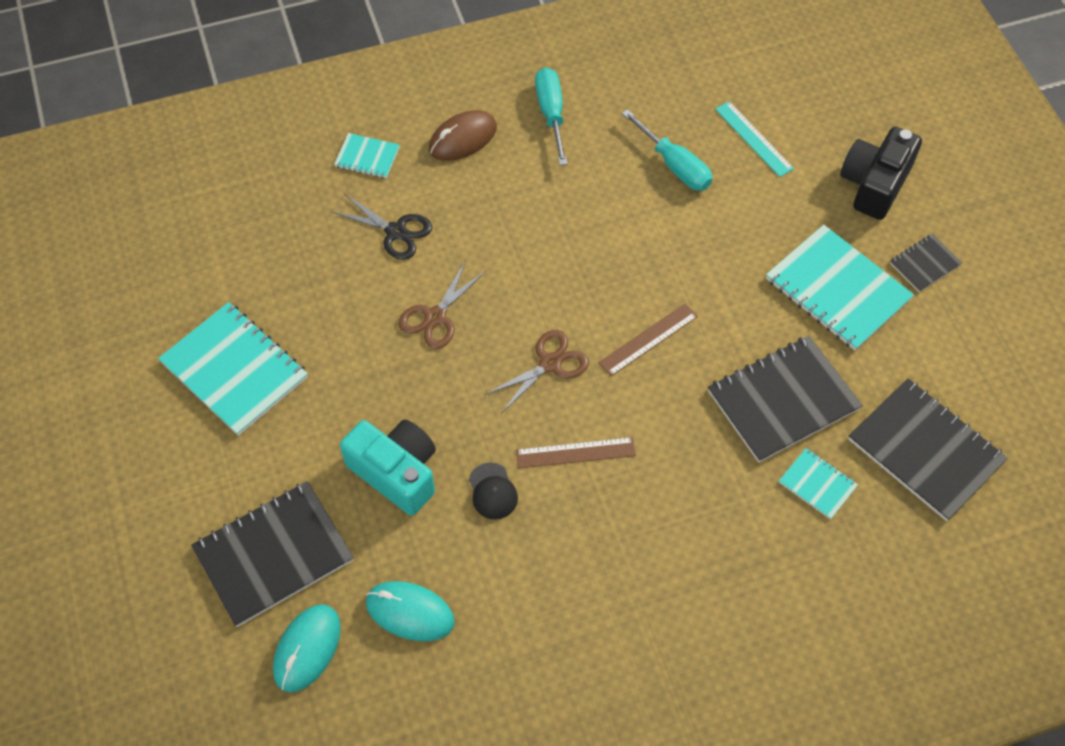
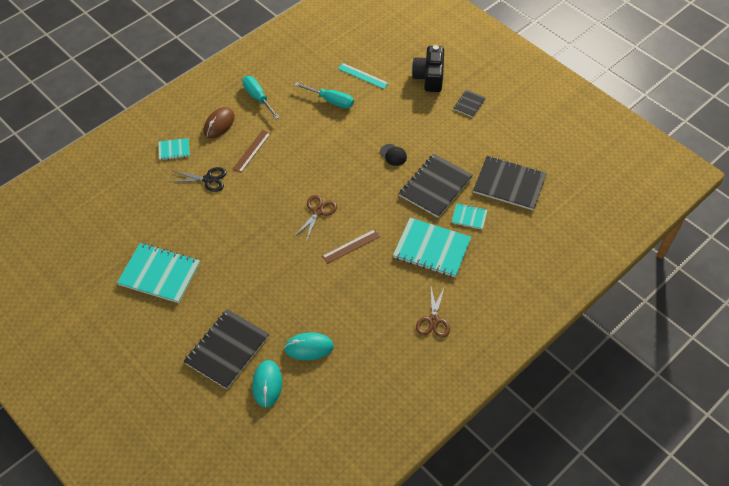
camera: 25 degrees left, 5 degrees down
turquoise camera [340,420,436,516] -> none
brown scissors [398,260,486,349] -> brown scissors moved to [416,286,450,338]
black cap [469,462,518,519] -> black cap moved to [380,144,407,166]
brown ruler [599,304,698,376] -> brown ruler moved to [232,130,271,173]
turquoise notebook [766,225,914,350] -> turquoise notebook moved to [393,218,471,277]

